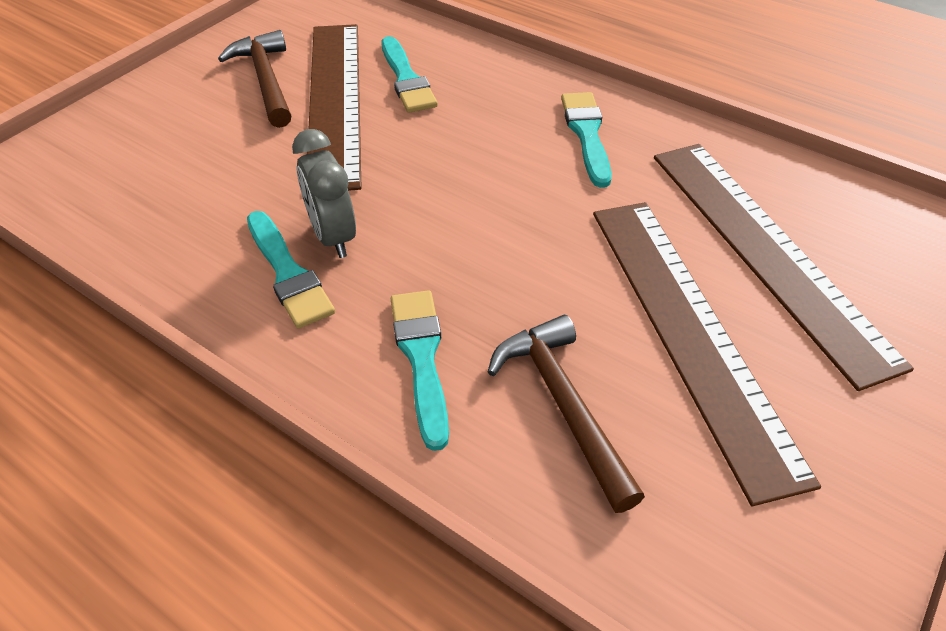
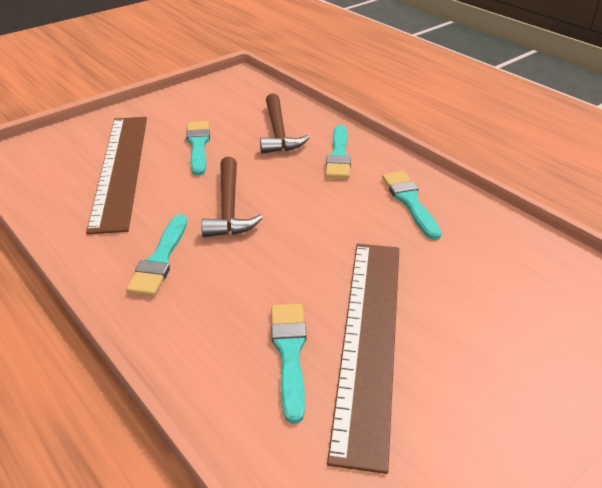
camera: 165 degrees left, 10 degrees down
brown hammer [218,30,292,128] -> brown hammer moved to [201,157,263,237]
grey clock [292,129,356,258] -> none
brown ruler [593,202,821,506] -> turquoise brush [186,121,210,176]

